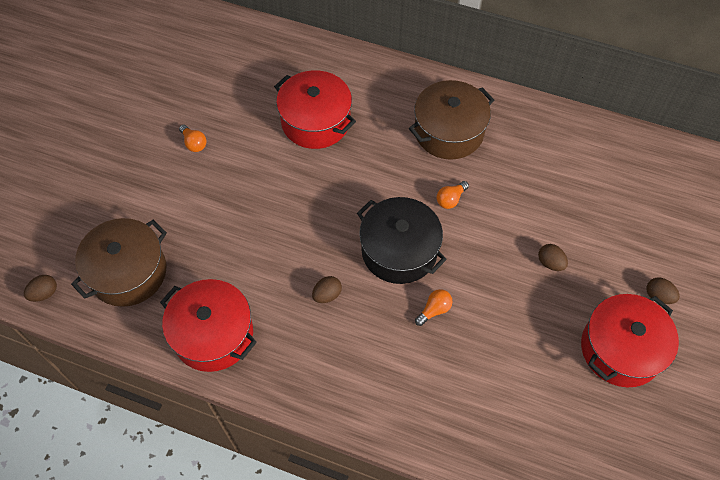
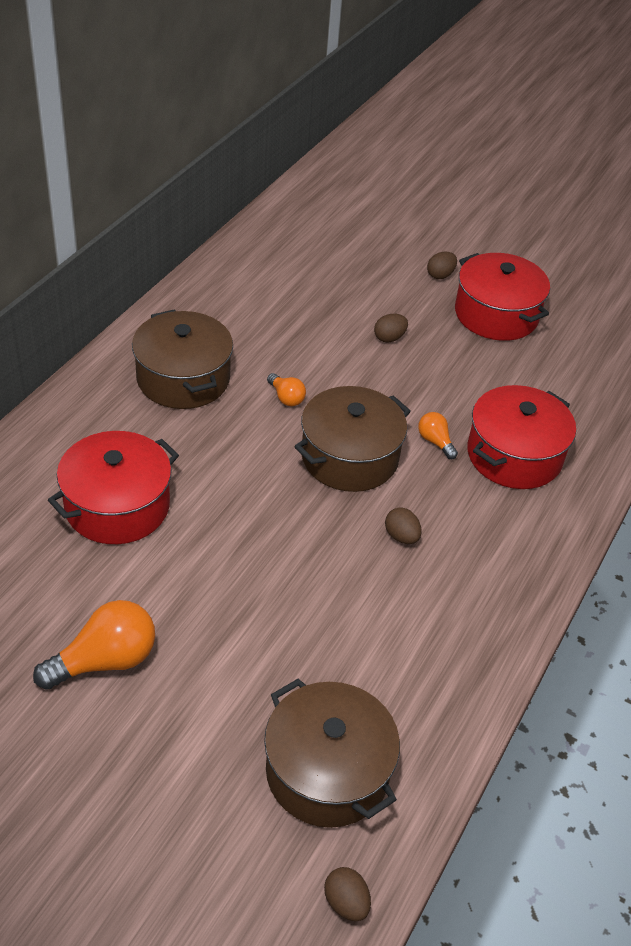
camera: 85 degrees left, 15 degrees down
red pot [160,279,257,372] -> red pot moved to [467,385,576,489]
orange light bulb [179,125,207,152] -> orange light bulb [33,600,155,690], size x1.91
black pot [357,197,447,284] -> brown pot [294,386,411,492]

